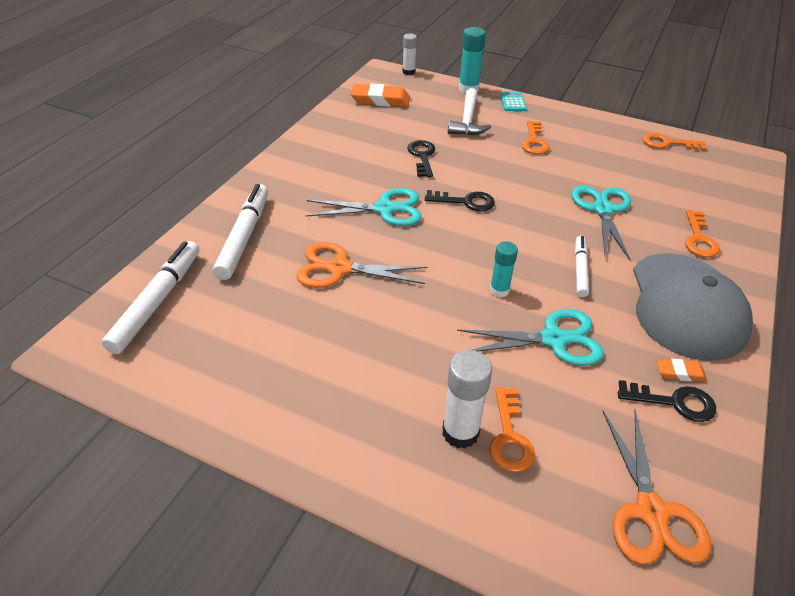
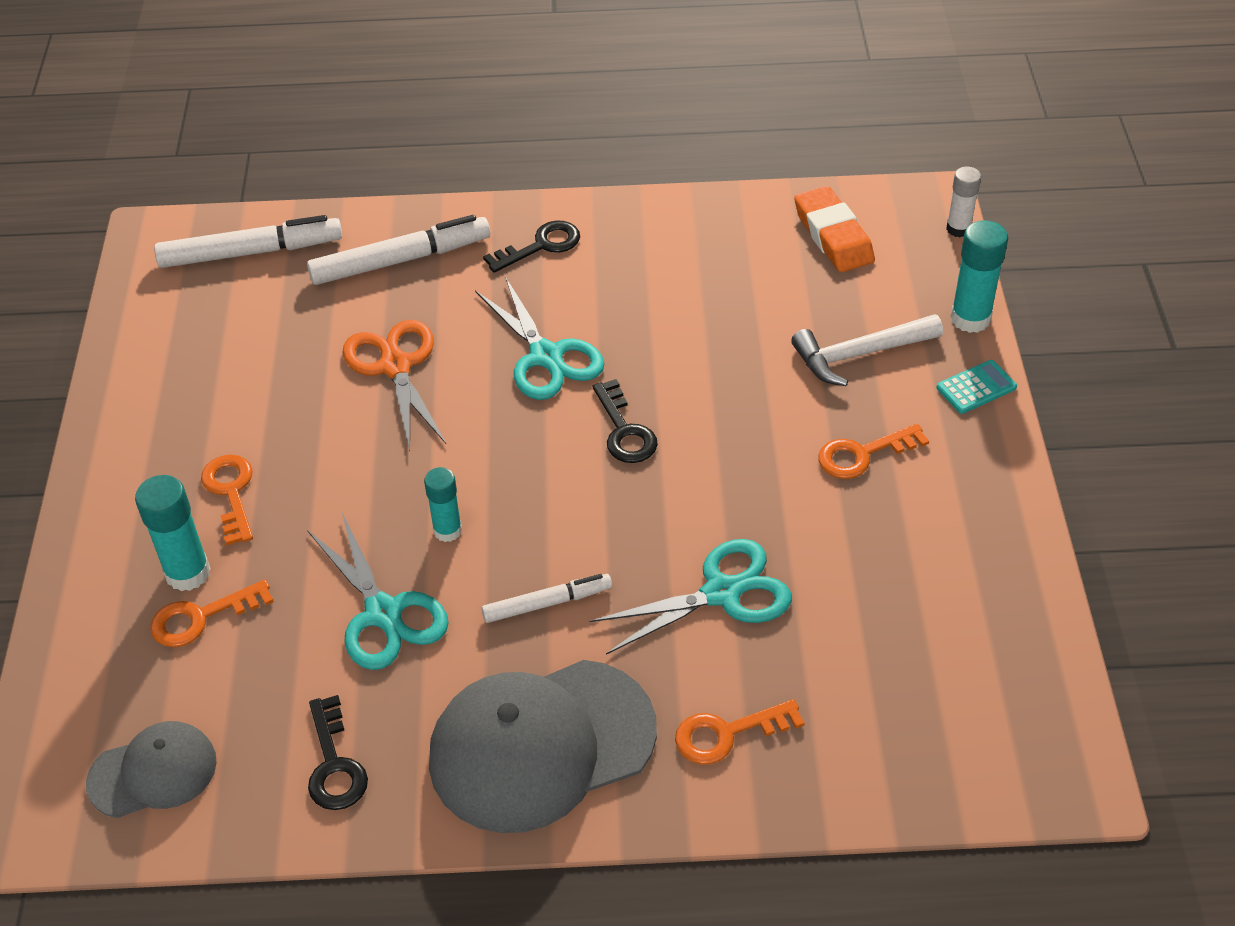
camera: 65 degrees right, 5 degrees up
black key [407,140,435,177] -> black key moved to [483,221,580,272]
white glue stick [442,350,492,449] -> turquoise glue stick [135,475,211,591]
orange scissors [603,410,711,564] -> grey cap [86,721,217,818]
orange key [643,133,707,151] -> orange key moved to [201,455,253,546]
orange eraser [656,359,707,382] -> none

